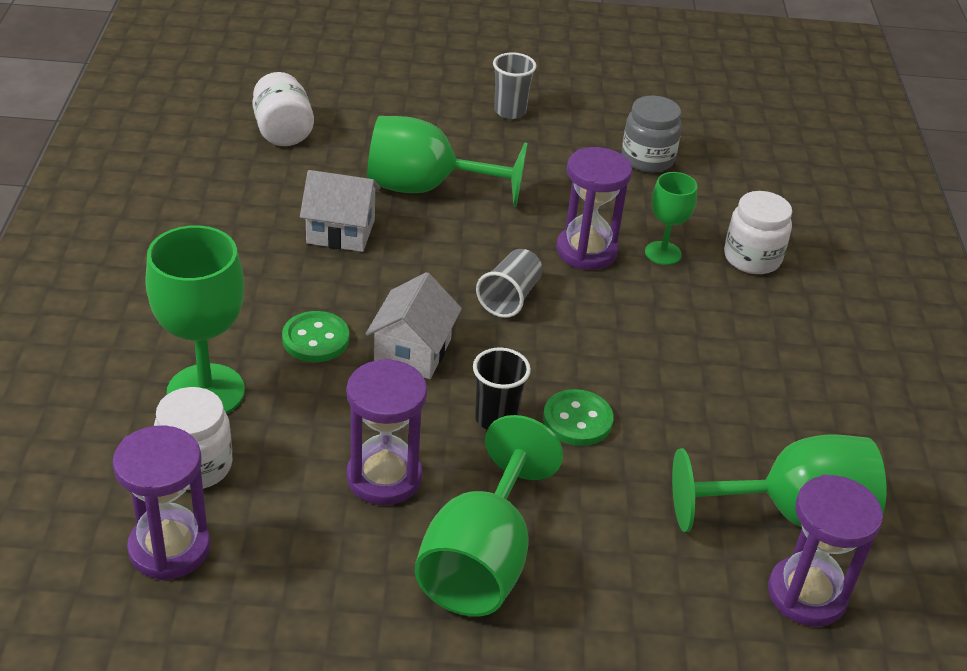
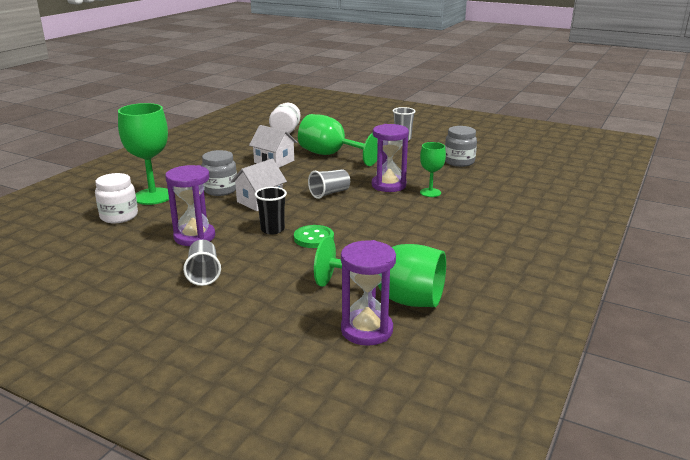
camera: 30 degrees right, 15 degrees down
purple hourglass [113,426,210,580] -> none
green button [282,311,349,362] -> grey jar [201,150,237,196]
green goblet [414,415,563,617] -> grey cup [183,240,221,286]
white jar [724,191,792,274] -> none

